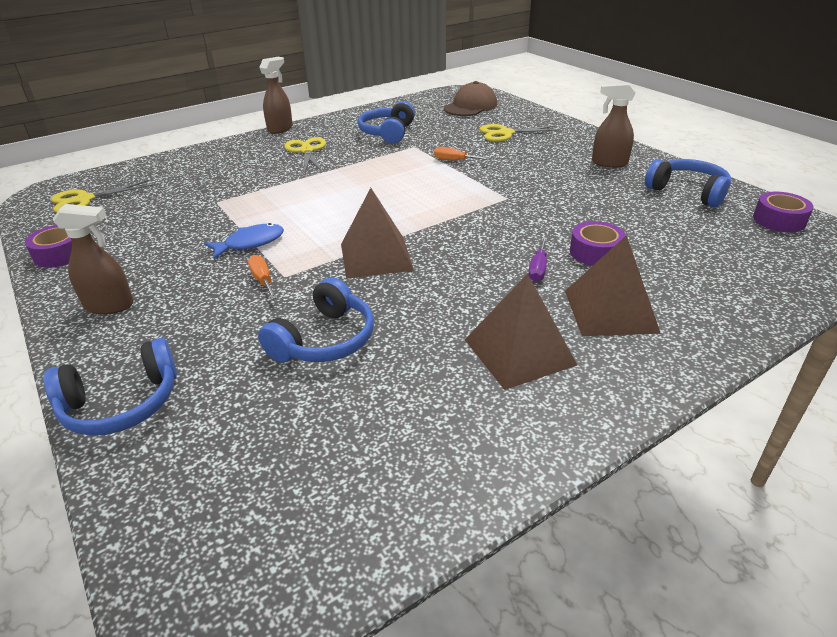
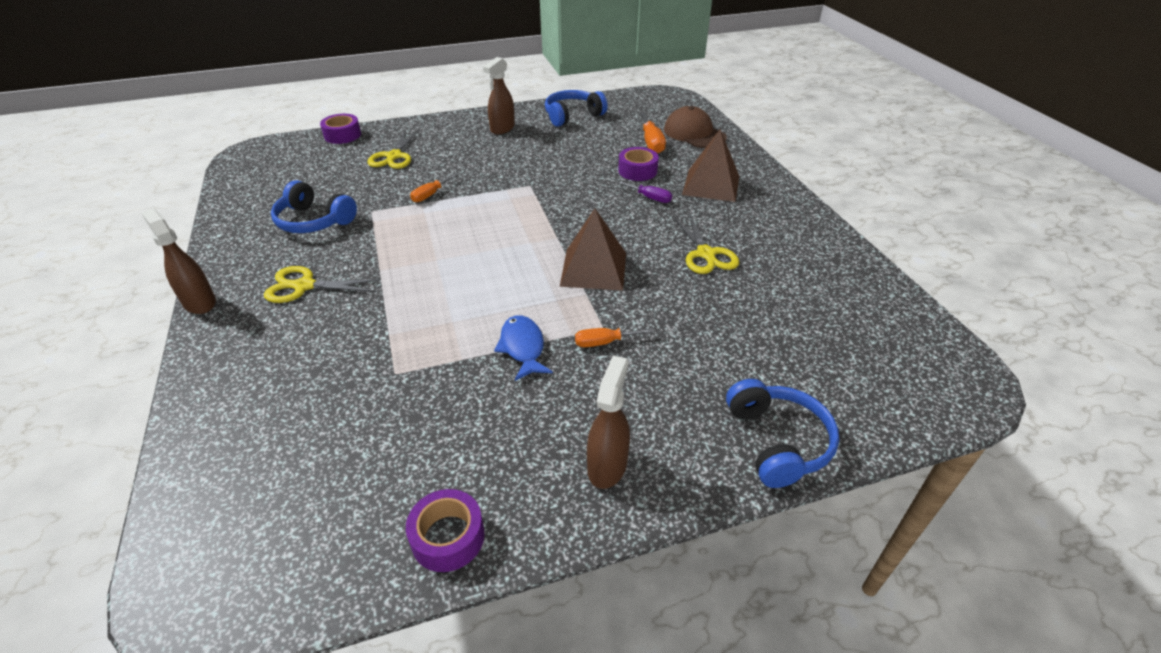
camera: 75 degrees left, 5 degrees up
yellow scissors [51,180,152,213] -> yellow scissors moved to [673,213,739,274]
blue headphones [258,277,374,362] -> none
brown cap [444,81,497,116] -> brown cap moved to [664,106,727,148]
brown pyramid [465,273,577,390] -> none
purple tape [753,192,814,232] -> purple tape moved to [320,114,361,144]
none -> orange screwdriver [639,112,666,154]

